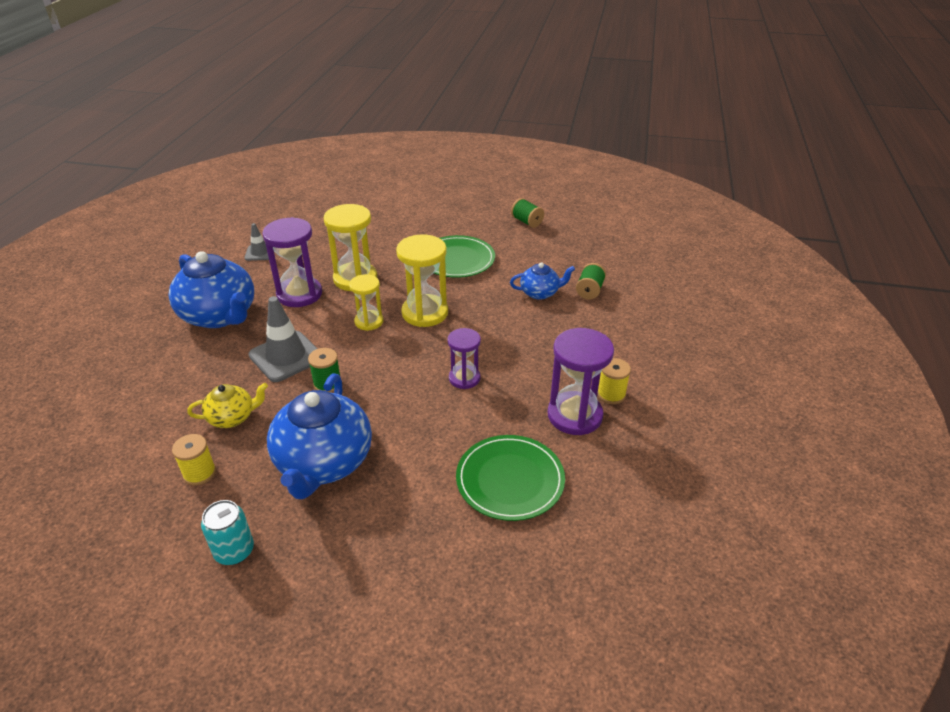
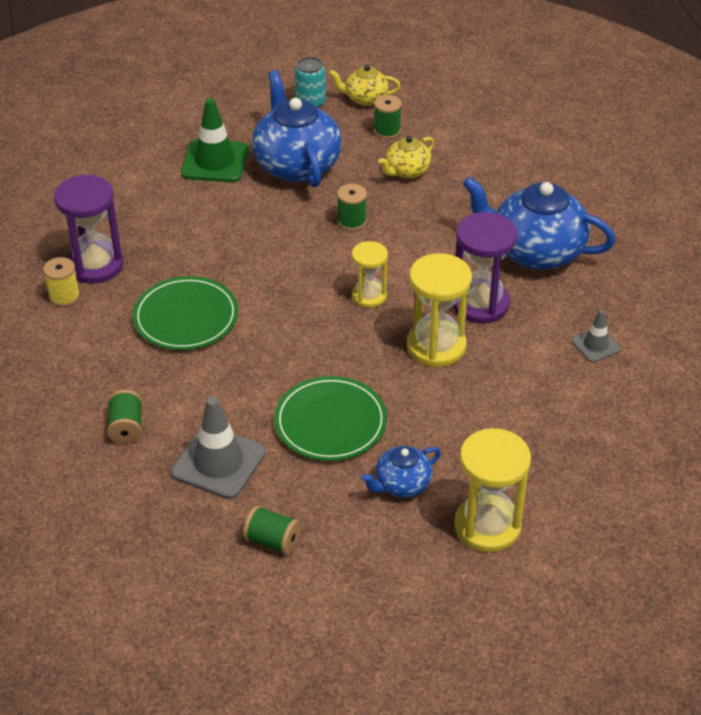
camera: 155 degrees right, 5 degrees up
yellow spool [172,434,216,486] -> green spool [374,95,402,139]
grey traffic cone [249,296,318,382] -> grey traffic cone moved to [171,397,265,499]
yellow hourglass [396,234,448,327] -> yellow hourglass moved to [454,428,531,552]
purple hourglass [447,328,481,389] -> none
green plate [456,435,565,521] -> green plate moved to [133,276,238,350]
blue teapot [510,262,575,300] -> blue teapot moved to [361,446,441,498]
none -> green traffic cone [181,98,248,182]
none -> yellow teapot [329,65,401,106]

